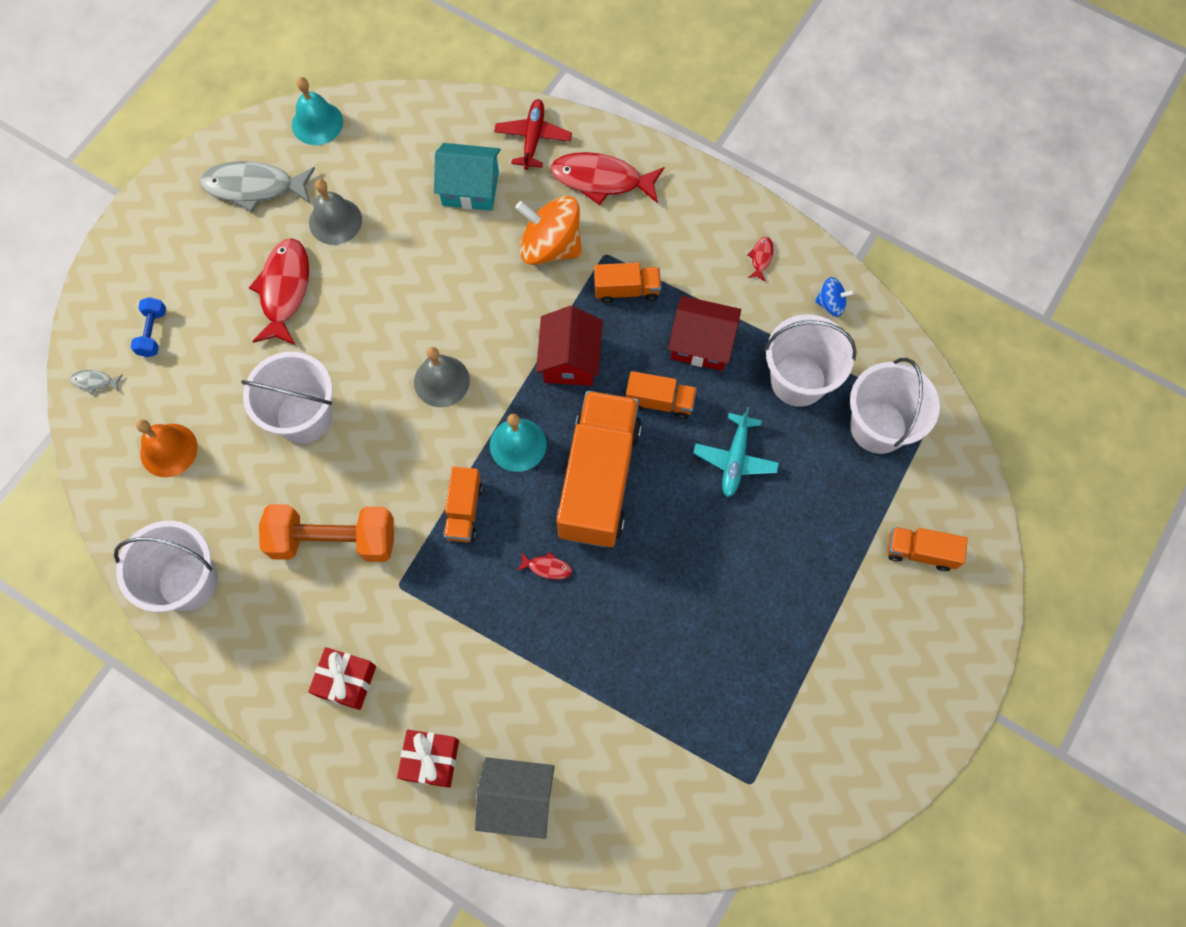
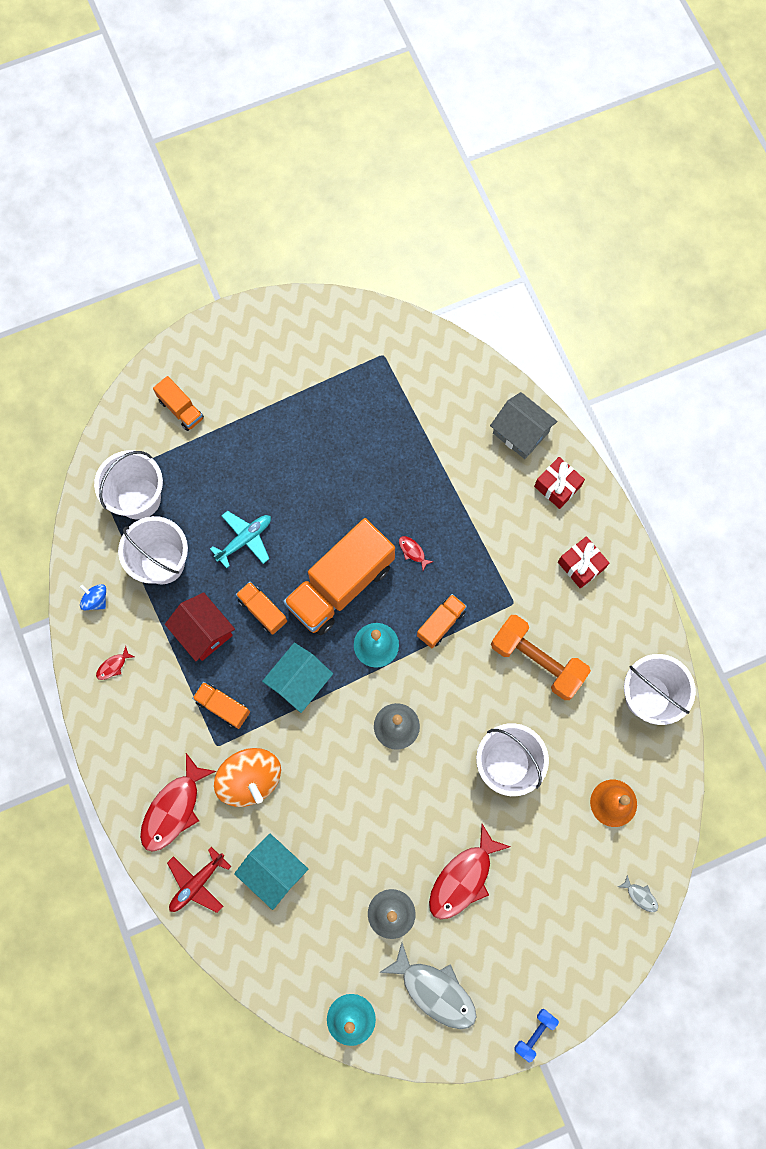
camera: 145 degrees left, 5 degrees up
blue dumbbell [131,297,166,357] -> blue dumbbell moved to [515,1009,559,1063]
red house [536,306,602,386] -> turquoise house [262,643,333,713]
red fish [551,152,664,205] -> red fish turned 75 degrees clockwise [140,753,216,852]

